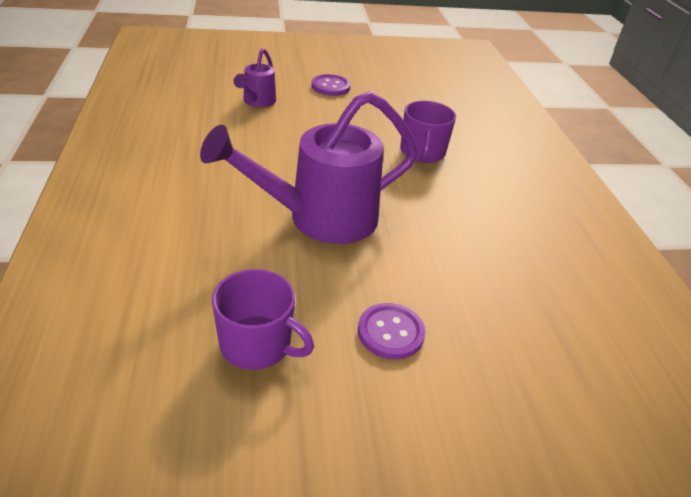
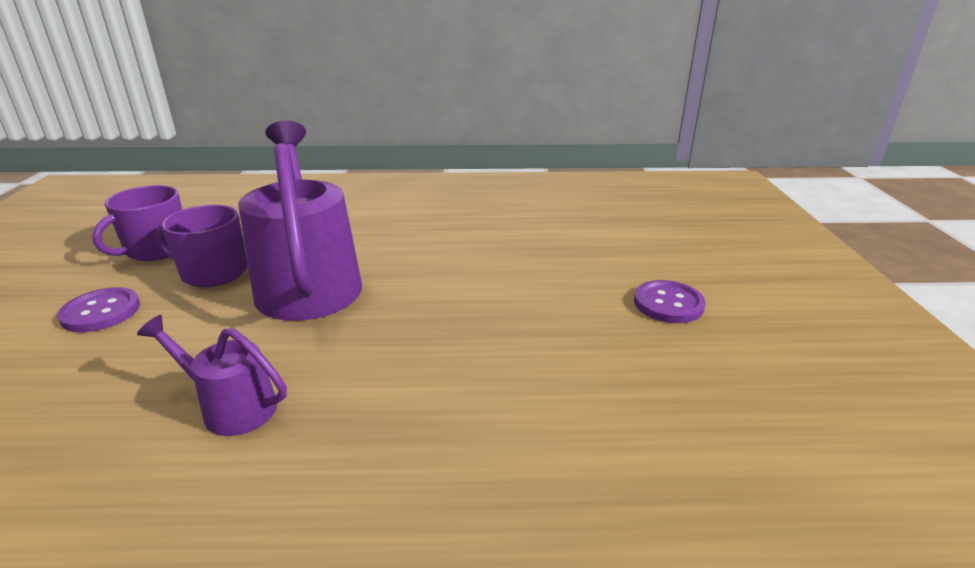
camera: 100 degrees right, 10 degrees down
purple watering can [234,48,276,107] -> purple watering can moved to [137,315,287,436]
purple mug [400,101,456,163] -> purple mug moved to [155,205,248,287]

